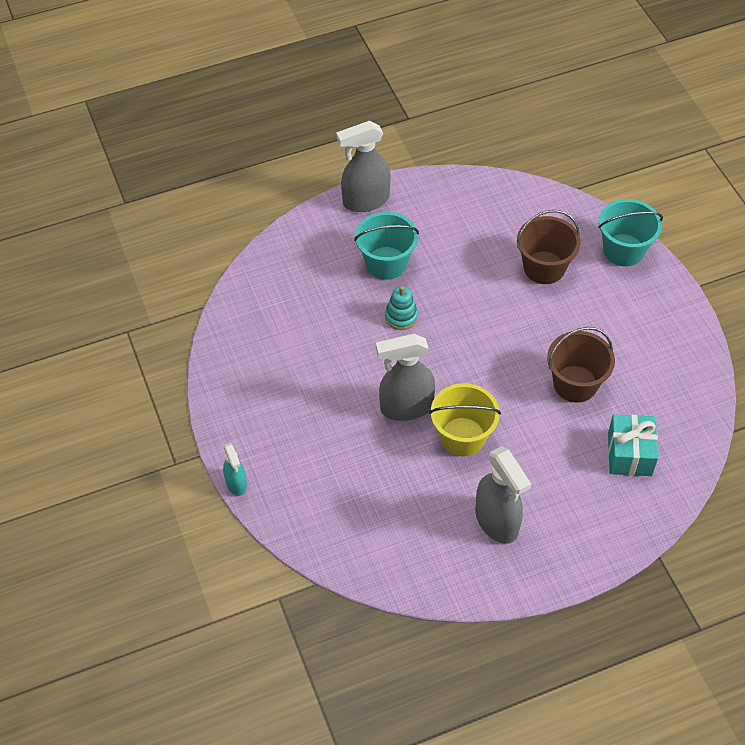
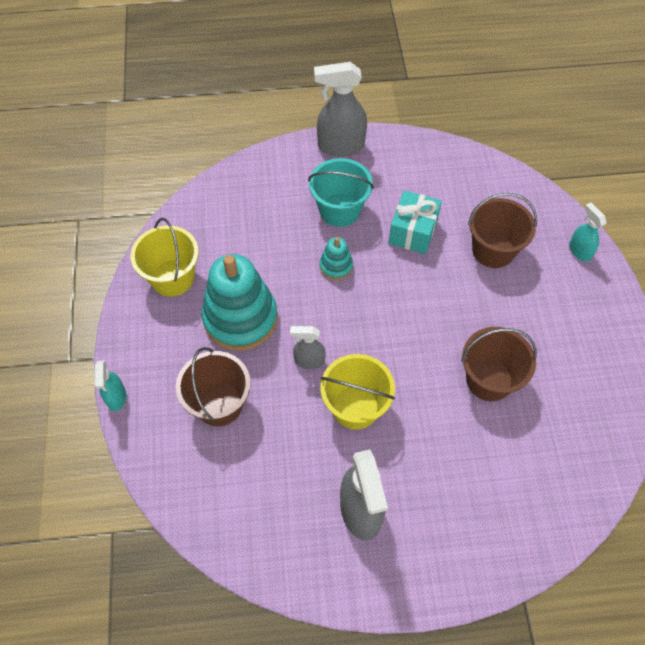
camera: 15 degrees right, 5 degrees up
grey spray bottle [376,334,435,421] -> grey spray bottle [290,326,326,369], size x0.55
turquoise bucket [598,199,663,266] -> turquoise spray bottle [569,203,607,262]
turquoise gift [608,414,658,476] -> turquoise gift moved to [389,190,442,254]
none -> yellow bucket [130,218,199,297]
none -> brown bucket [176,347,251,426]
none -> turquoise stacking toy [201,254,278,351]

